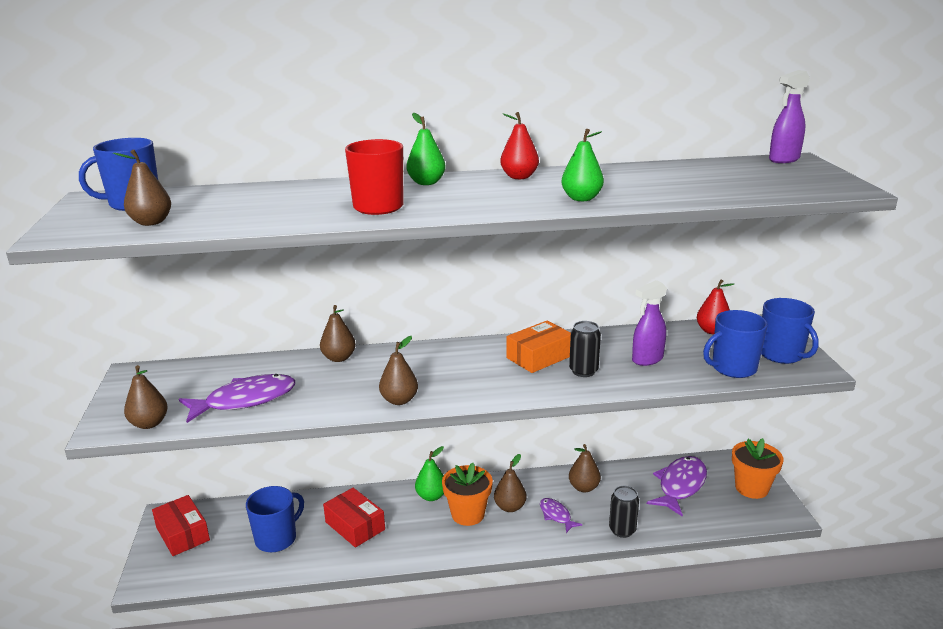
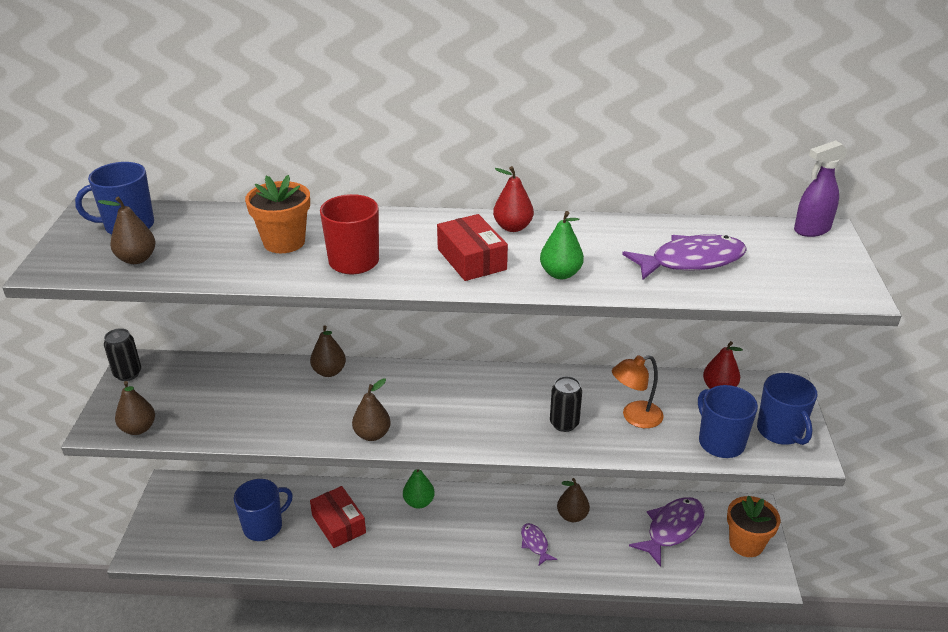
camera: 10 degrees right, 10 degrees up
red box [152,495,210,556] -> red box moved to [437,214,508,281]
purple fish [179,374,295,423] -> purple fish moved to [622,235,747,280]
green pear [406,113,446,185] -> none
orange flower pot [442,463,493,526] -> orange flower pot moved to [245,175,310,253]
brown pear [494,454,527,512] -> none
orange box [506,321,571,373] -> none
black can [609,486,639,538] -> black can moved to [104,328,141,381]
purple spray bottle [632,280,667,366] -> orange lamp [612,355,664,428]
blue mug [703,310,768,378] -> blue mug turned 75 degrees clockwise [698,385,758,458]

